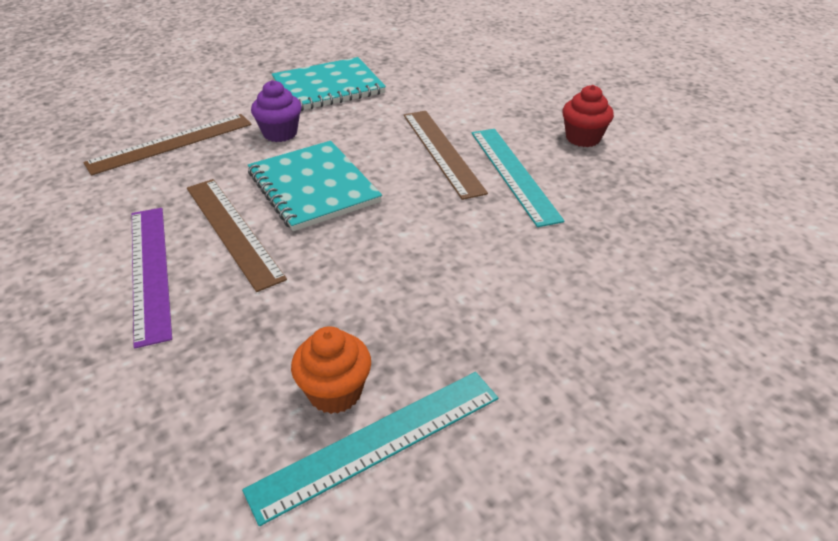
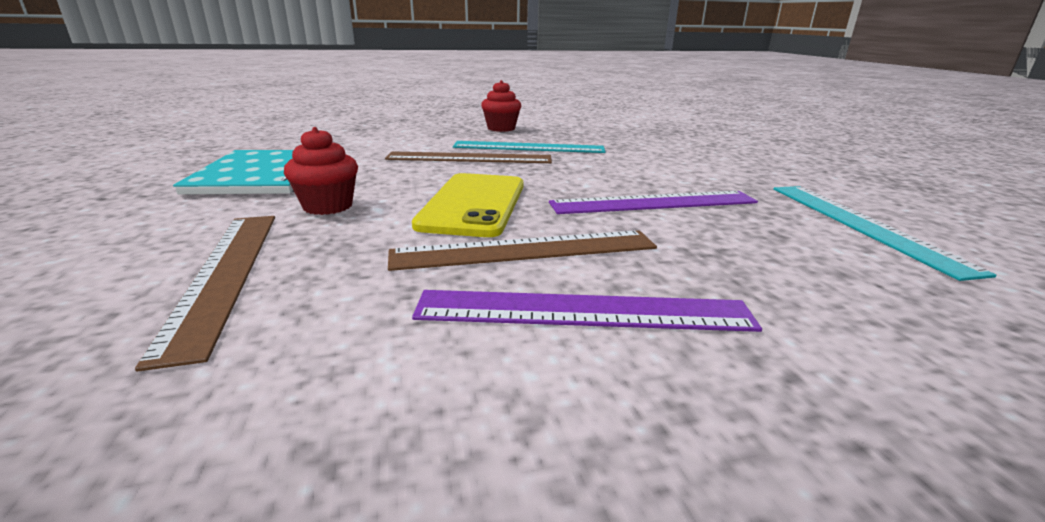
camera: 70 degrees left, 15 degrees down
turquoise notebook [248,141,382,231] -> yellow phone [412,173,523,237]
purple cupcake [251,80,301,142] -> red cupcake [284,127,358,215]
orange cupcake [291,326,371,414] -> none
none -> purple ruler [549,191,758,214]

